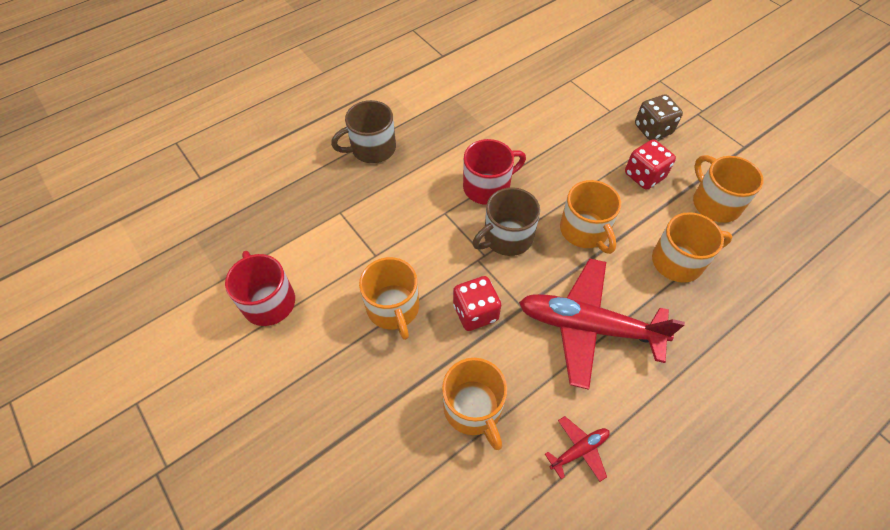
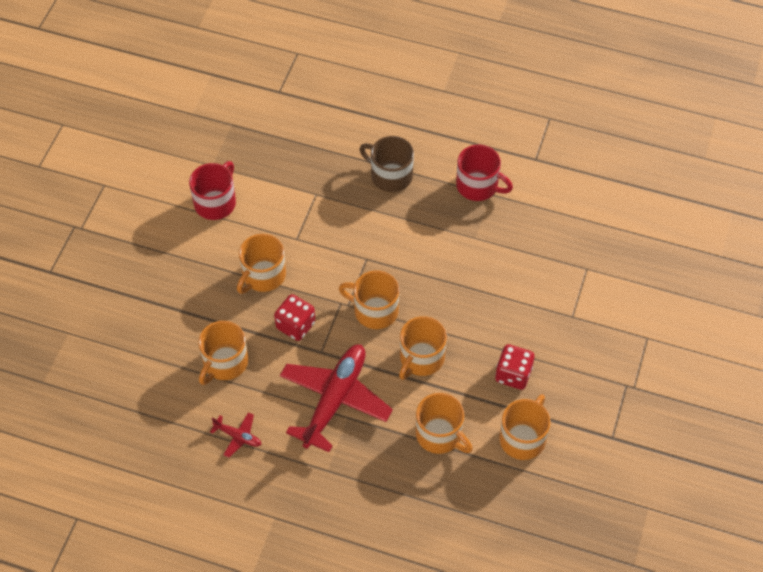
camera: 55 degrees right, 0 degrees up
red mug [463,139,526,205] -> red mug moved to [456,145,513,201]
brown mug [472,187,540,256] -> orange mug [339,270,399,329]
red plane [519,258,685,390] -> red plane turned 45 degrees clockwise [280,345,393,452]
brown dice [635,94,683,140] -> none

